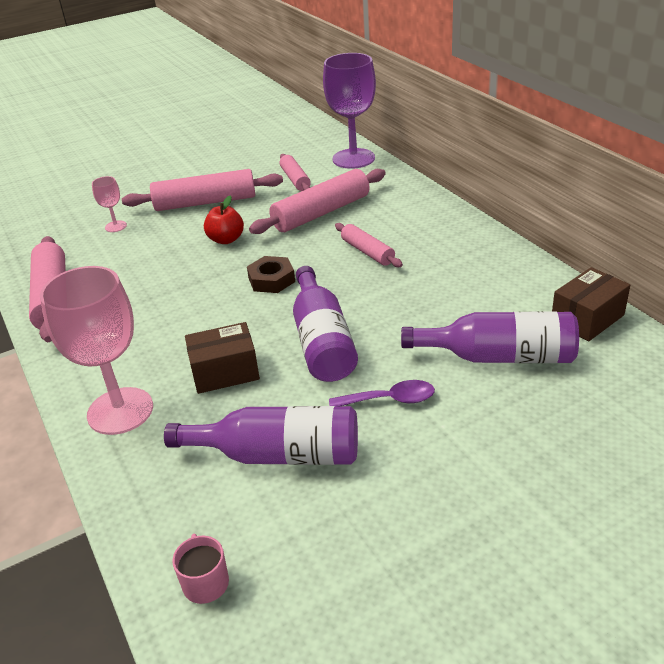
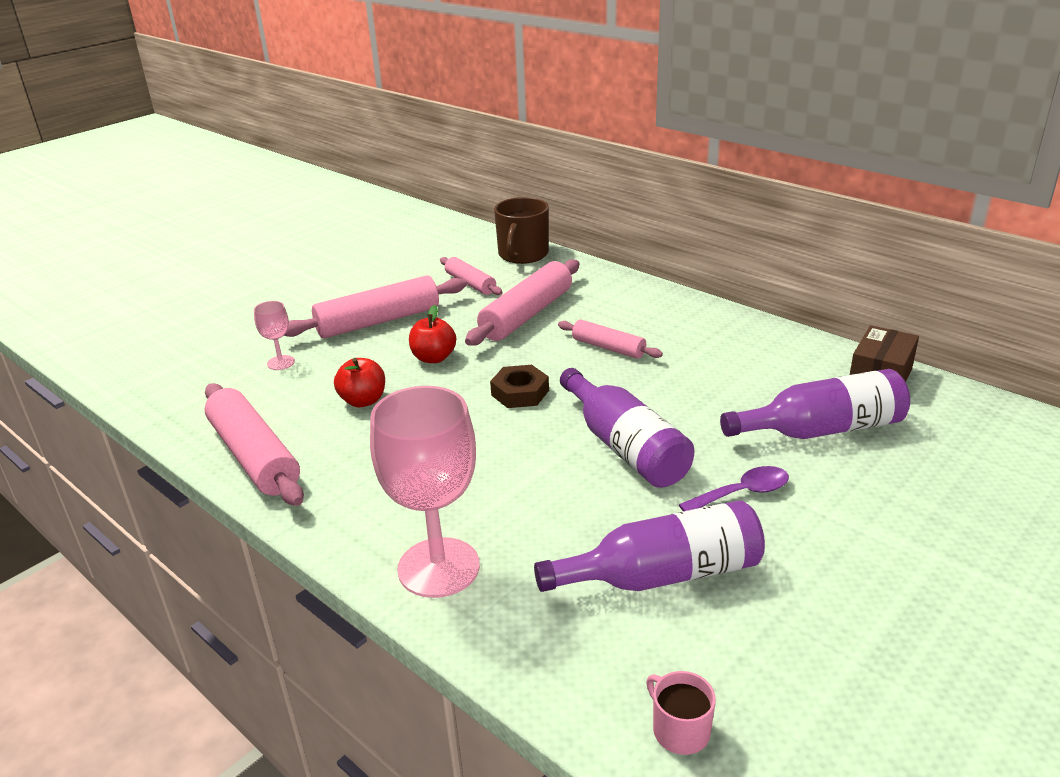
camera: 20 degrees left, 5 degrees down
brown box [185,322,260,394] -> none
purple goblet [323,53,376,169] -> brown mug [494,197,549,264]
none -> red apple [334,358,385,407]

